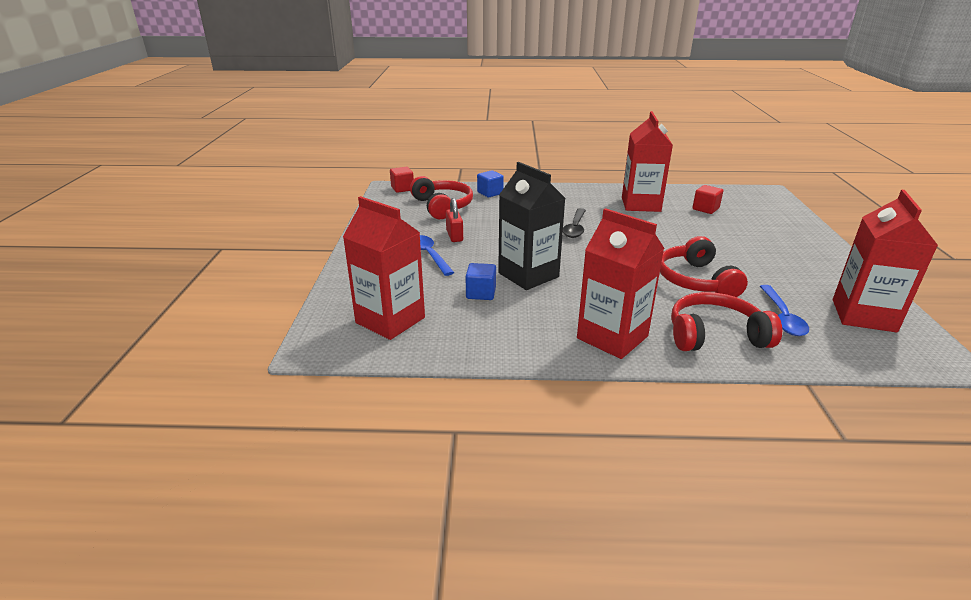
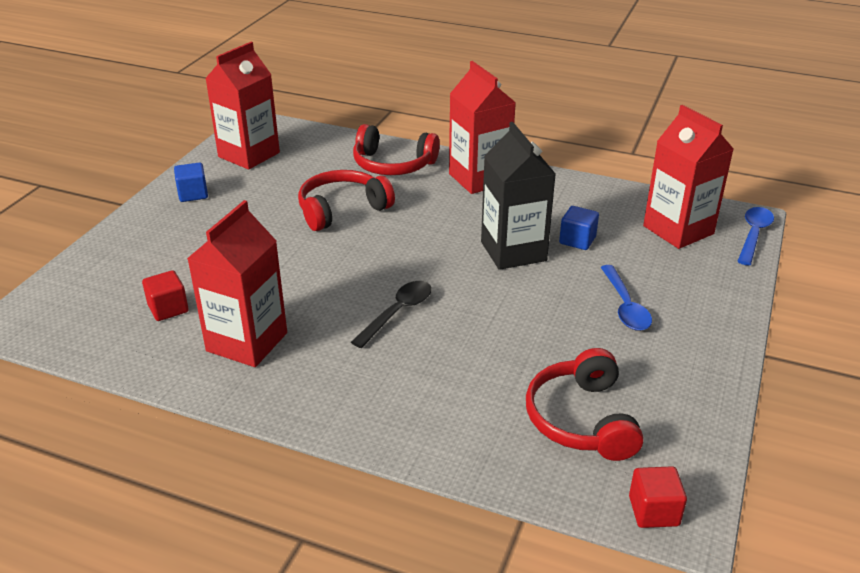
camera: 160 degrees left, 5 degrees up
red padlock [446,198,463,242] -> none
blue cube [477,170,504,197] -> blue cube moved to [174,163,208,202]
red headphones [660,236,748,297] -> red headphones turned 135 degrees counterclockwise [298,170,395,231]
blue spoon [760,285,809,336] -> blue spoon moved to [737,207,774,266]

